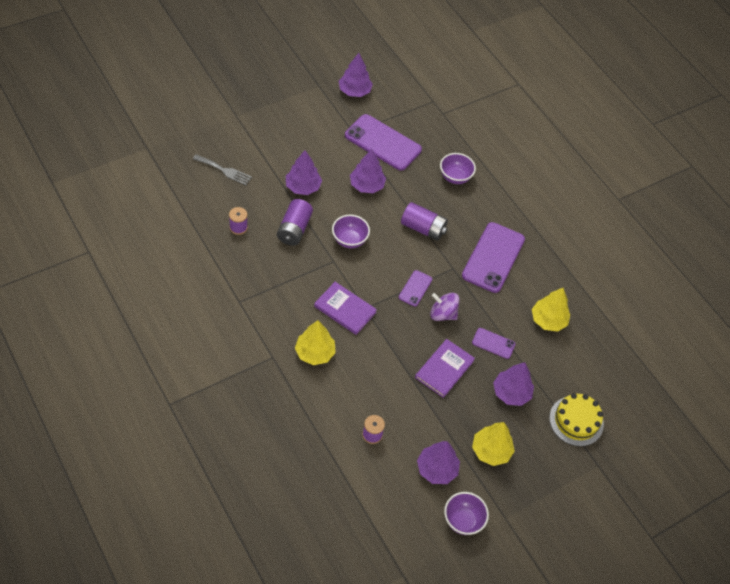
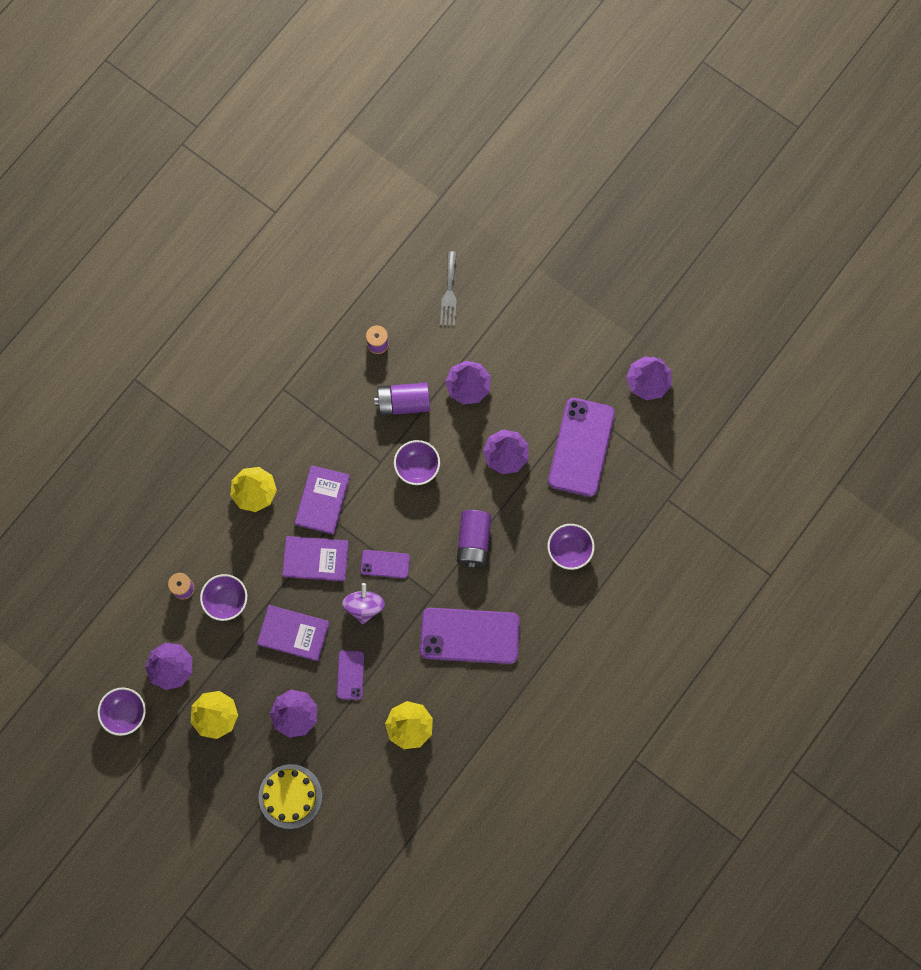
camera: 75 degrees right, 20 degrees up
none -> purple bowl [200,574,247,621]
none -> purple book [282,536,349,581]

